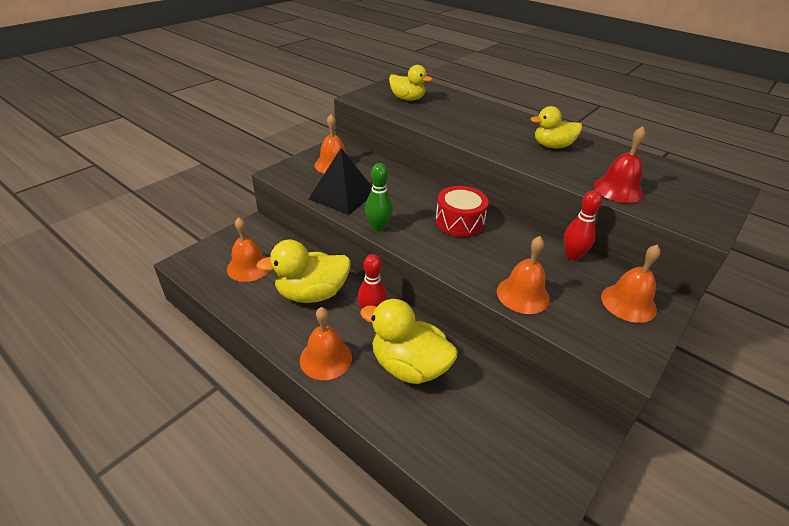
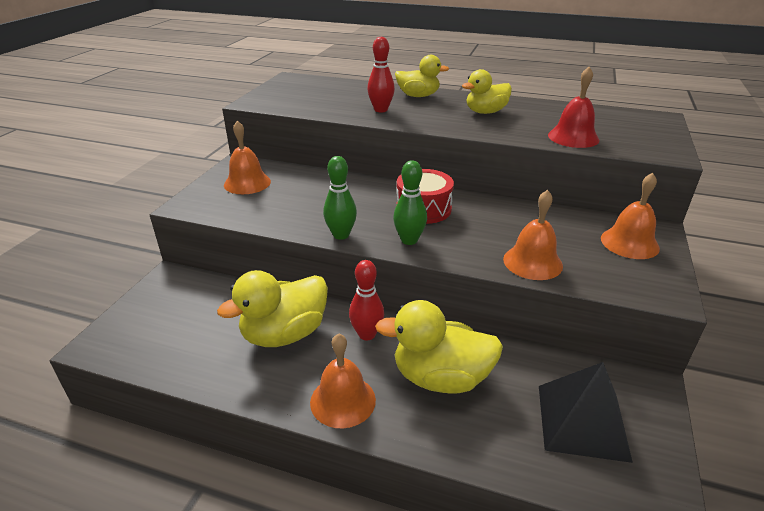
camera: 20 degrees left, 5 degrees down
orange bell [227,217,269,282] -> none
black pyramid [309,148,372,215] -> black pyramid moved to [539,362,633,463]
yellow duck [389,65,433,101] -> yellow duck moved to [395,55,449,97]
red bowling pin [564,190,602,260] -> red bowling pin moved to [367,37,395,112]
none -> green bowling pin [393,160,427,245]

